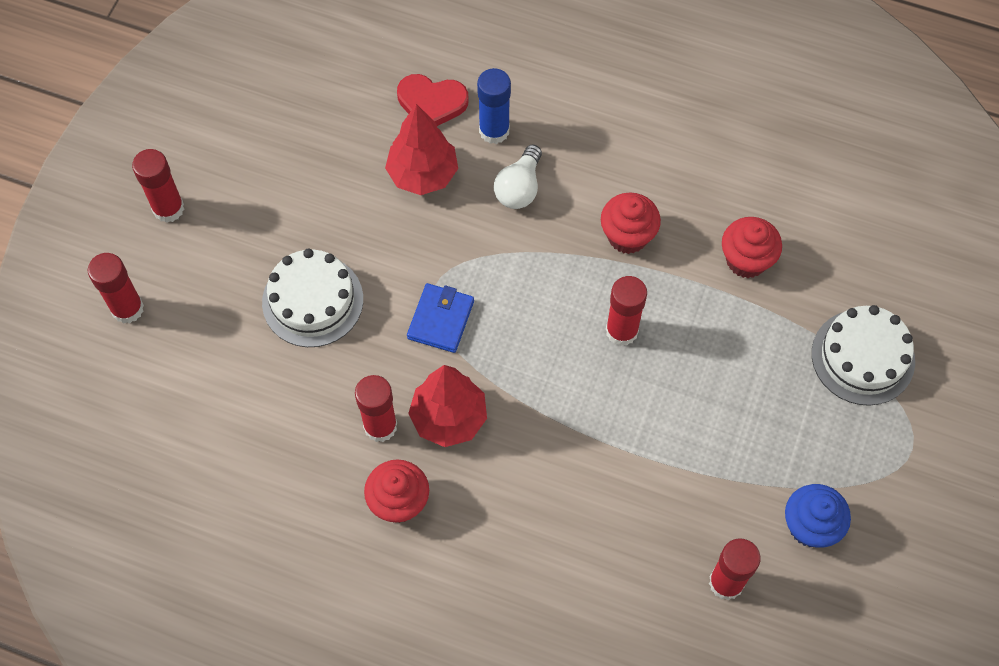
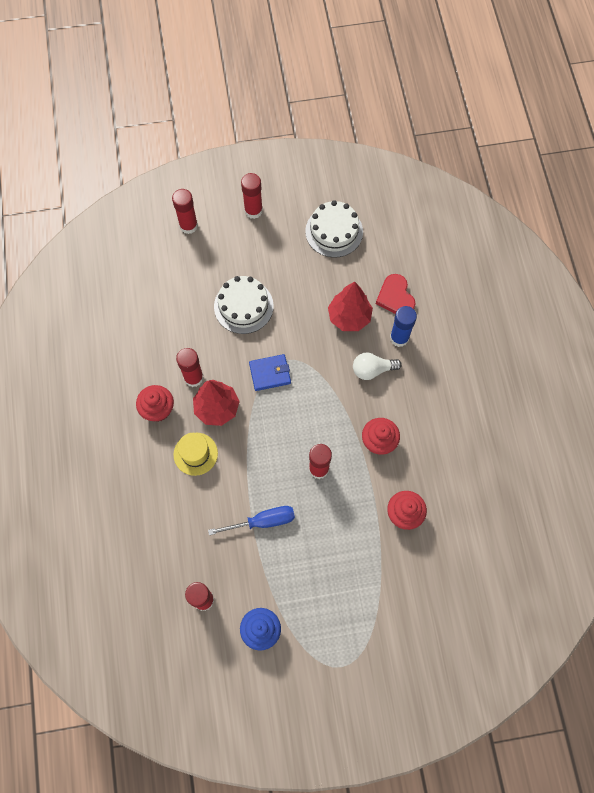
camera: 60 degrees right, 5 degrees up
white cake [812,305,915,406] -> white cake moved to [305,200,363,258]
none -> yellow hat [173,433,218,476]
none -> blue screwdriver [208,506,295,535]

